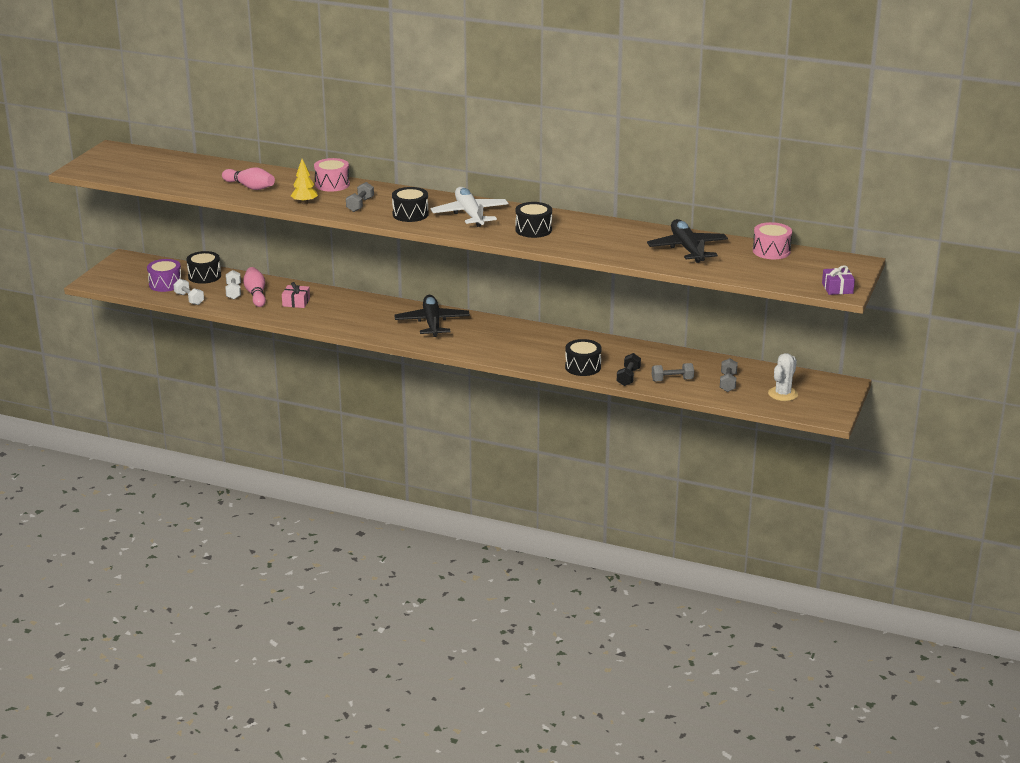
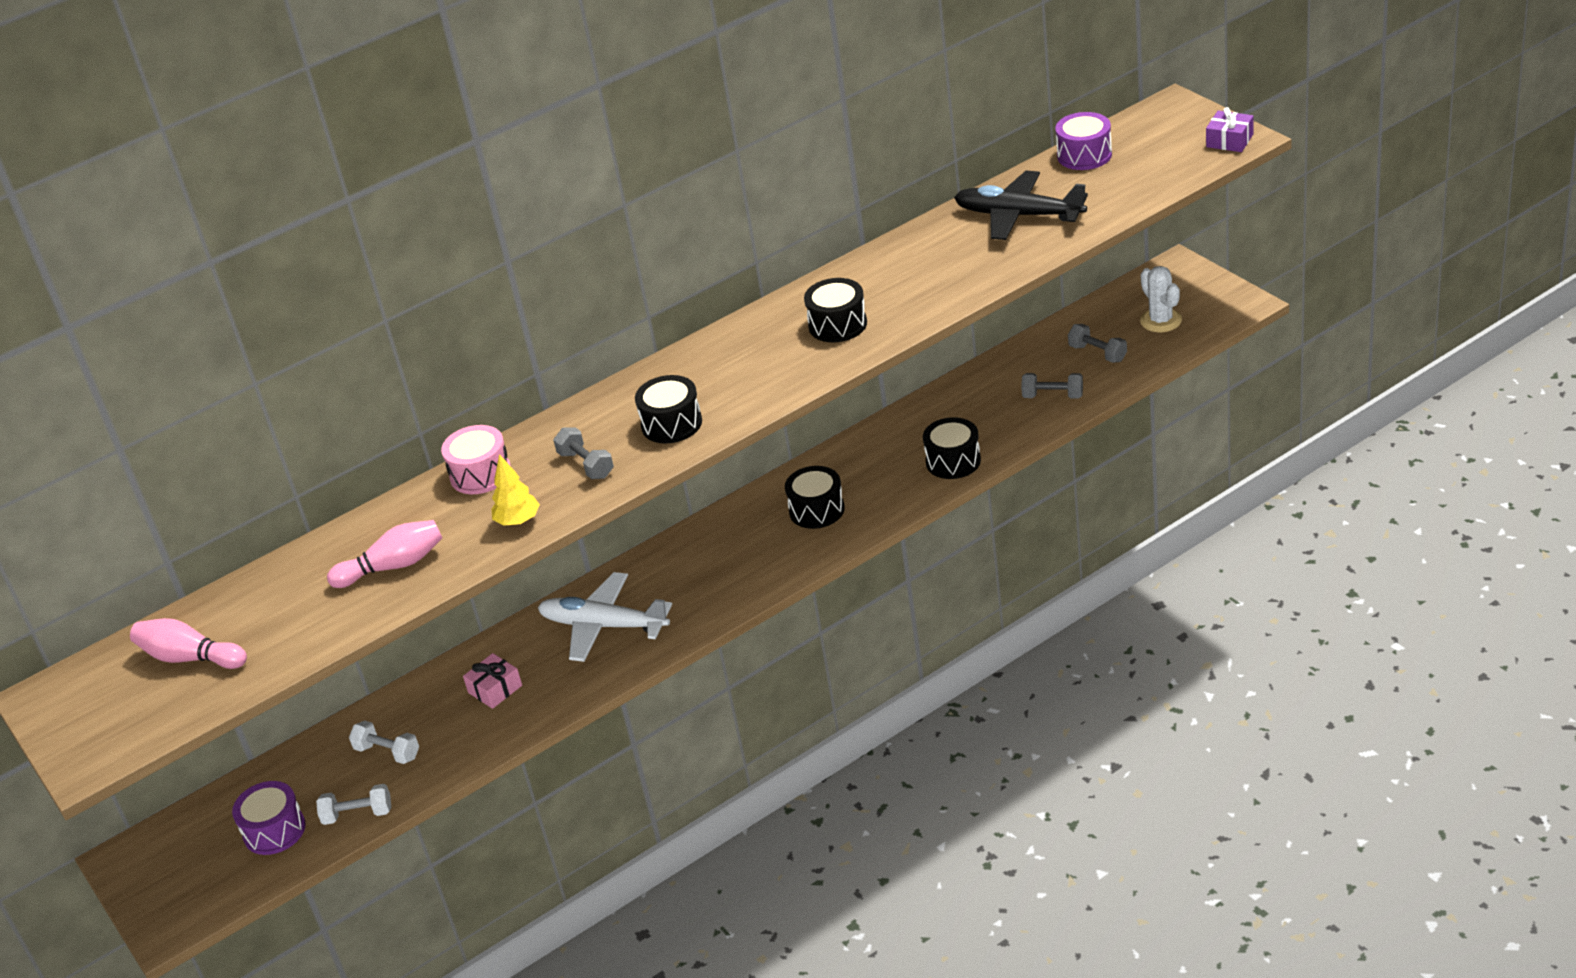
camera: 50 degrees left, 10 degrees up
black drum [186,251,221,284] -> black drum moved to [785,466,845,529]
pink bowling pin [243,267,266,307] -> pink bowling pin moved to [130,618,247,669]
black plane [394,295,470,337] -> none
white plane [431,187,509,227] -> white plane moved to [537,572,672,662]
black dumbbell [617,353,641,386] -> none
grey dumbbell [652,363,694,382] -> grey dumbbell turned 75 degrees clockwise [1021,373,1083,399]
pink drum [753,222,792,259] -> purple drum [1055,112,1112,170]

